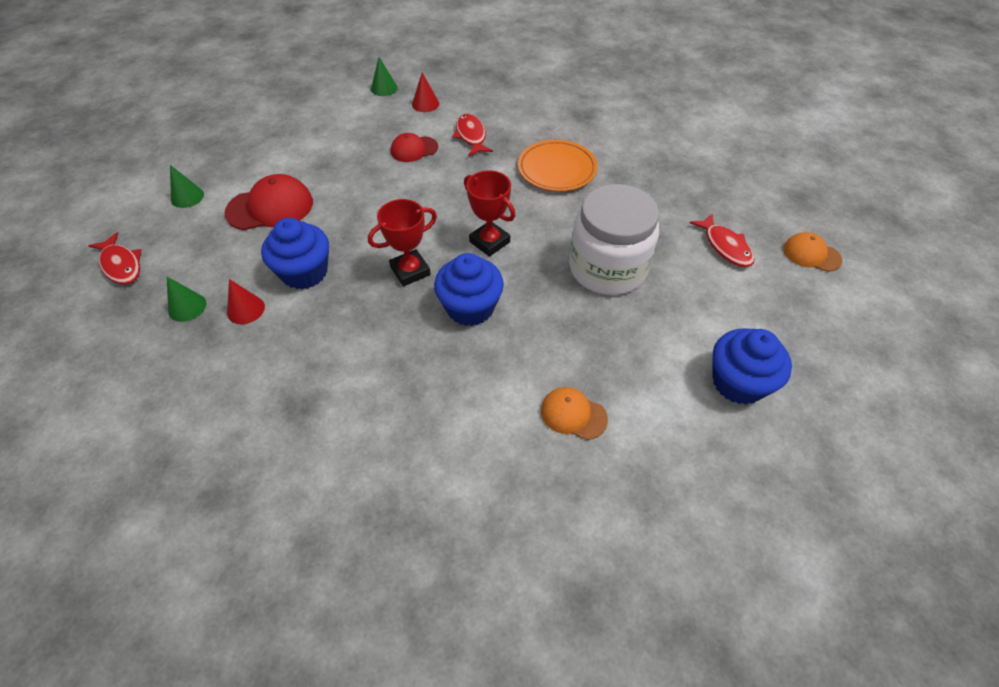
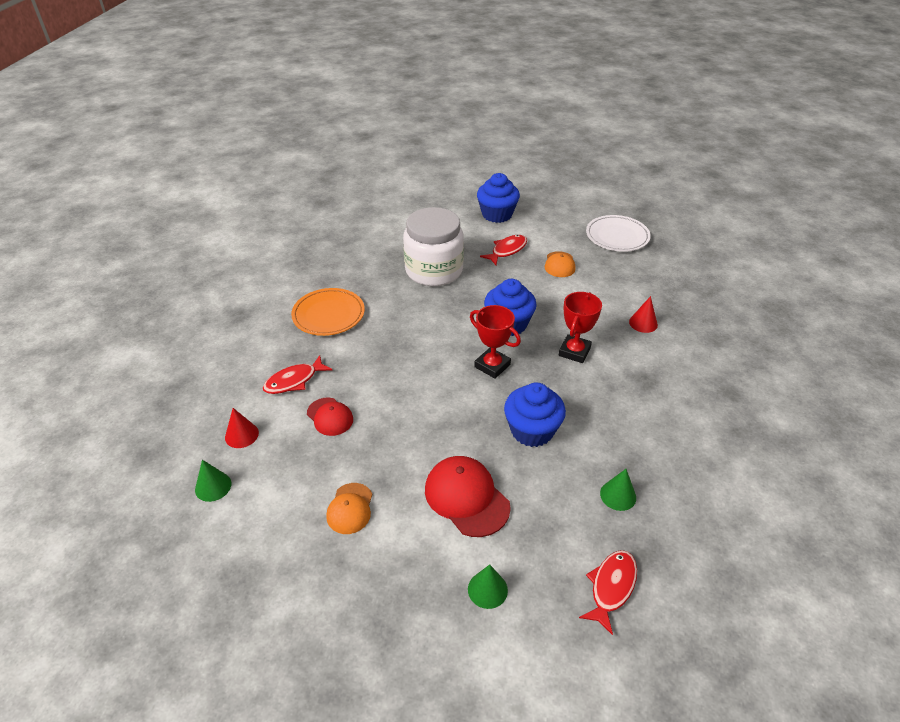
camera: 110 degrees left, 10 degrees down
red cone [227,279,265,324] -> red cone moved to [629,296,658,333]
red trophy [464,170,515,257] -> red trophy moved to [559,292,602,363]
red fish [690,213,754,267] -> red fish moved to [480,235,527,265]
orange cap [783,232,842,272] -> orange cap moved to [326,483,372,534]
none -> white plate [586,215,651,252]

